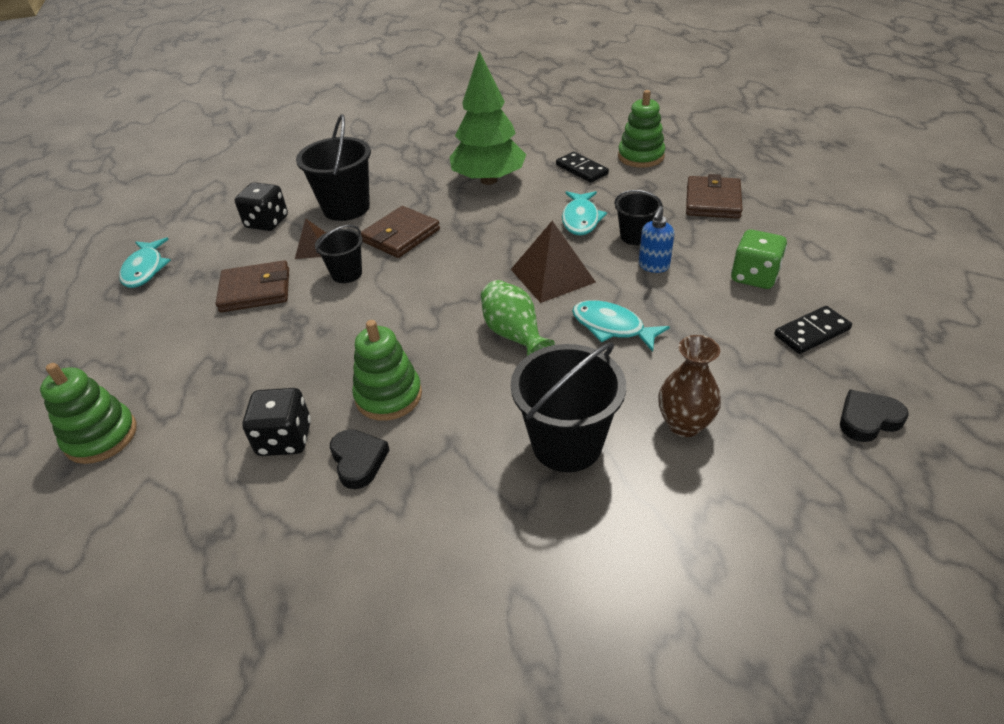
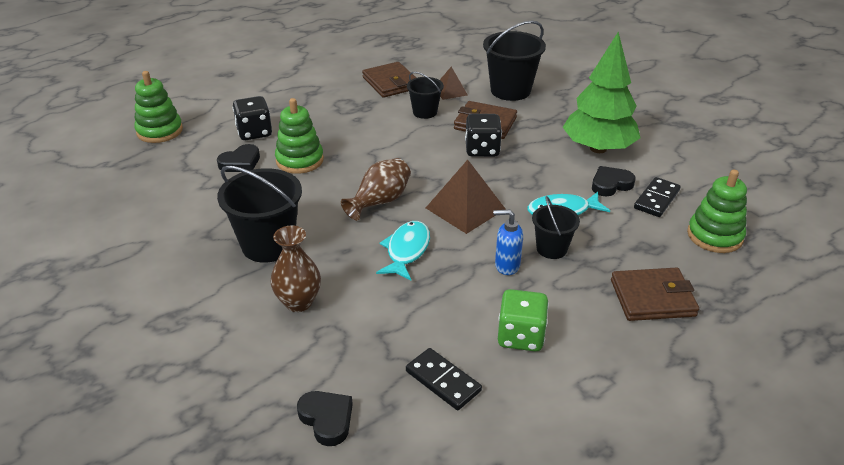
camera: 70 degrees right, 5 degrees down
green stacking toy [40,363,137,464] -> green stacking toy moved to [134,71,183,143]
turquoise fish [119,238,171,288] -> none
black dice [235,182,288,231] -> black dice moved to [465,114,502,157]
green vase [481,280,555,356] -> brown vase [341,158,411,221]
none -> black heart [592,166,636,196]

